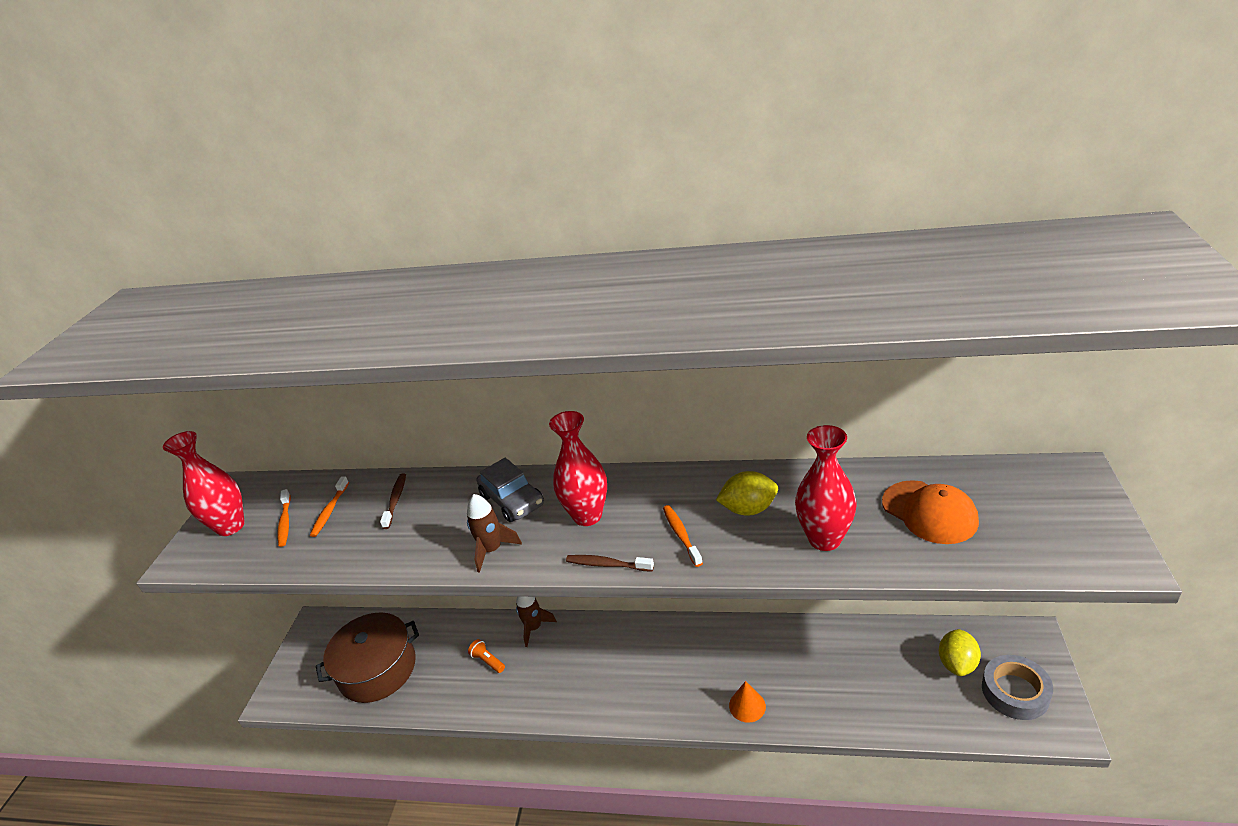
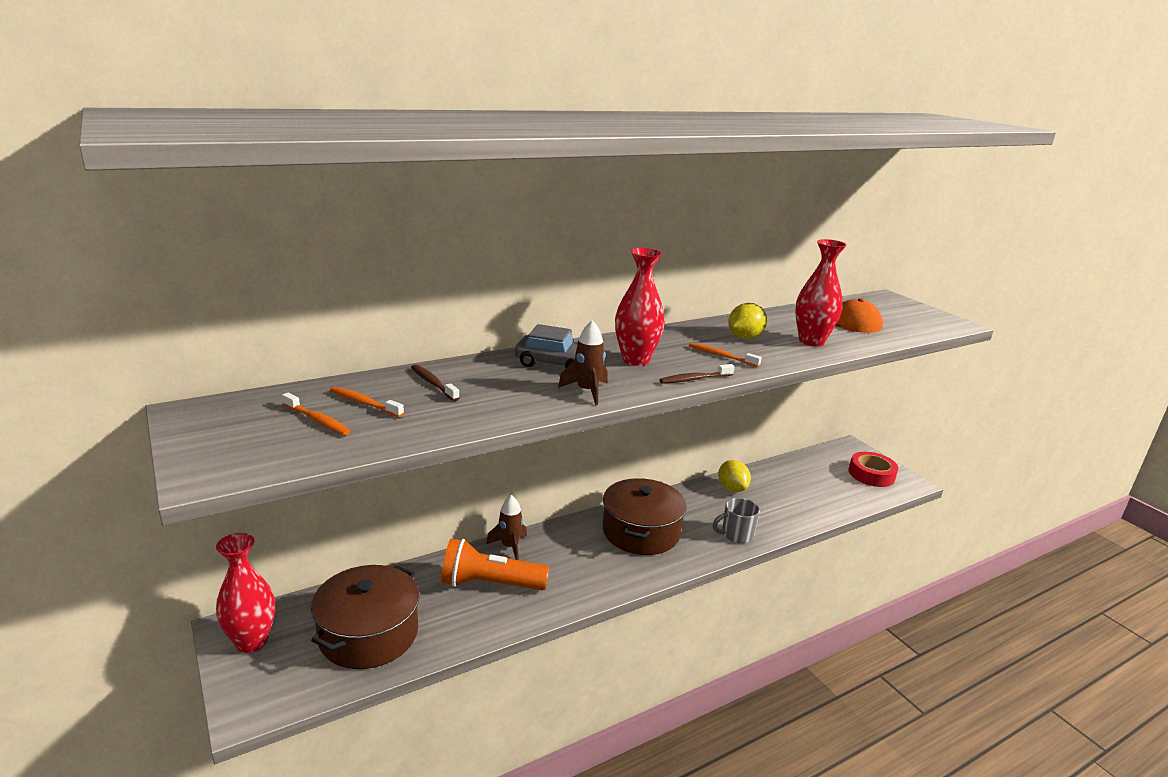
camera: 45 degrees left, 10 degrees down
red vase [163,431,245,536] -> red vase moved to [216,533,275,653]
orange toothbrush [310,476,349,537] -> orange toothbrush turned 150 degrees clockwise [330,387,404,417]
orange flashlight [468,639,505,673] -> orange flashlight [441,539,549,590], size x2.27
orange cone [729,681,766,723] -> grey mug [713,498,760,543]
yellow lemon [939,629,981,676] -> yellow lemon moved to [718,460,751,492]
grey tape [982,655,1053,720] -> red tape [849,452,898,487]
none -> brown pot [602,478,686,555]

